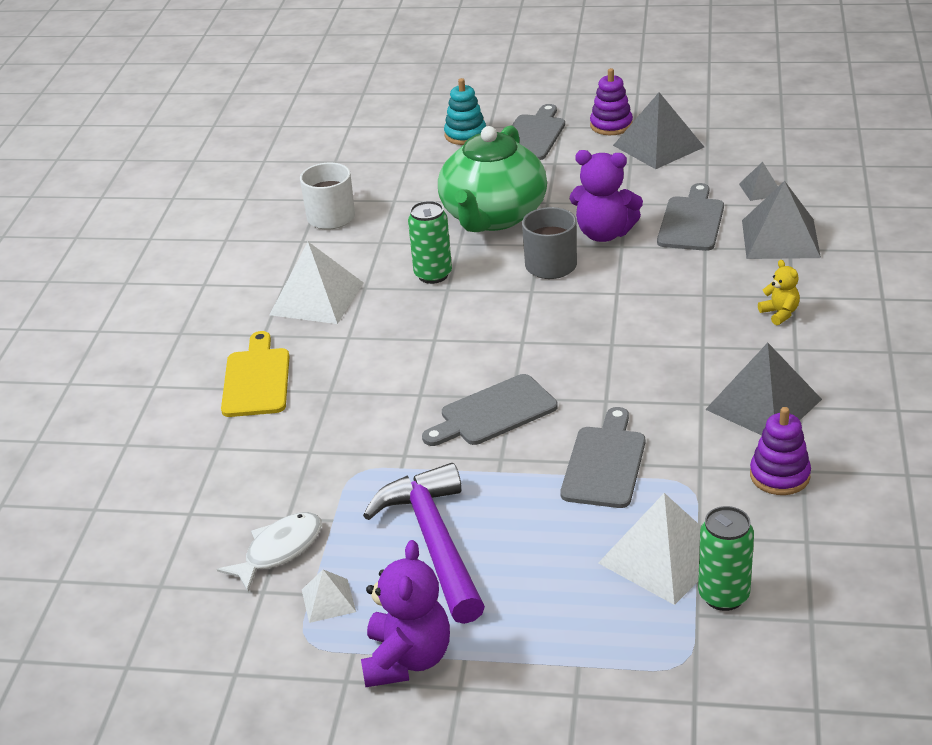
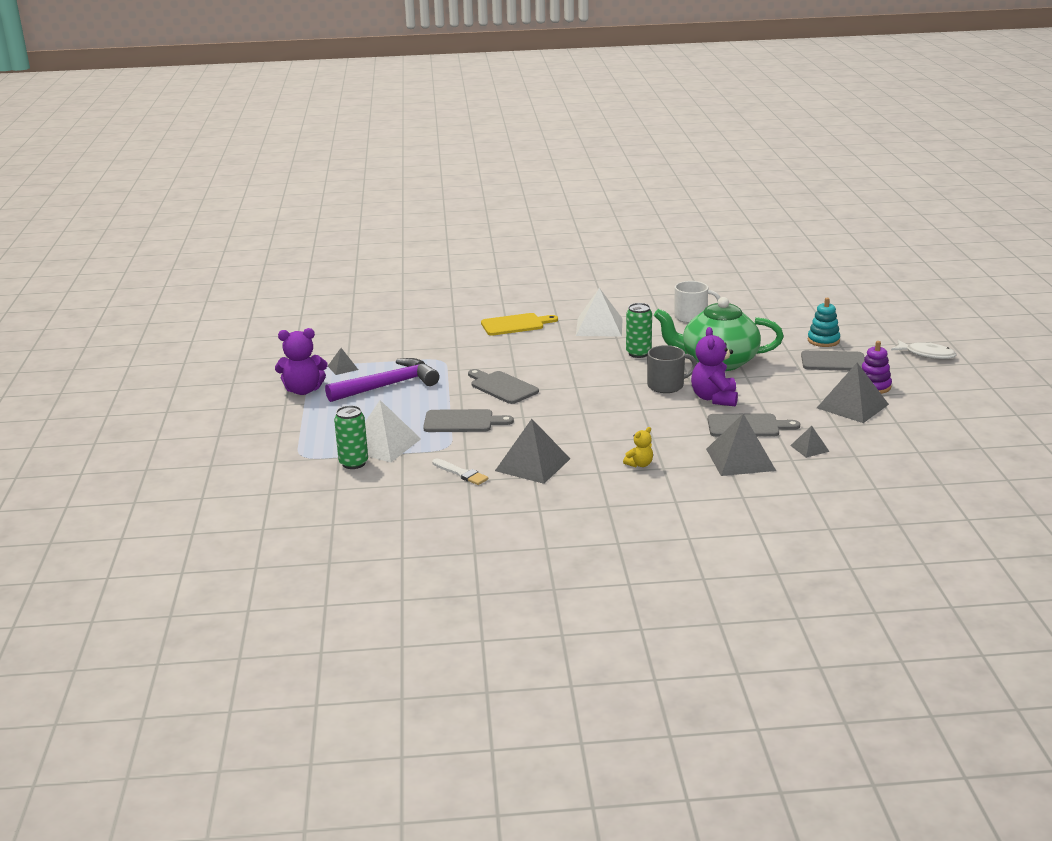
camera: 75 degrees right, 10 degrees down
white fish [217,512,322,592] -> white fish moved to [891,340,956,359]
white pyramid [302,570,356,623] -> grey pyramid [328,348,358,375]
purple stacking toy [750,407,811,495] -> white brush [432,459,488,485]

